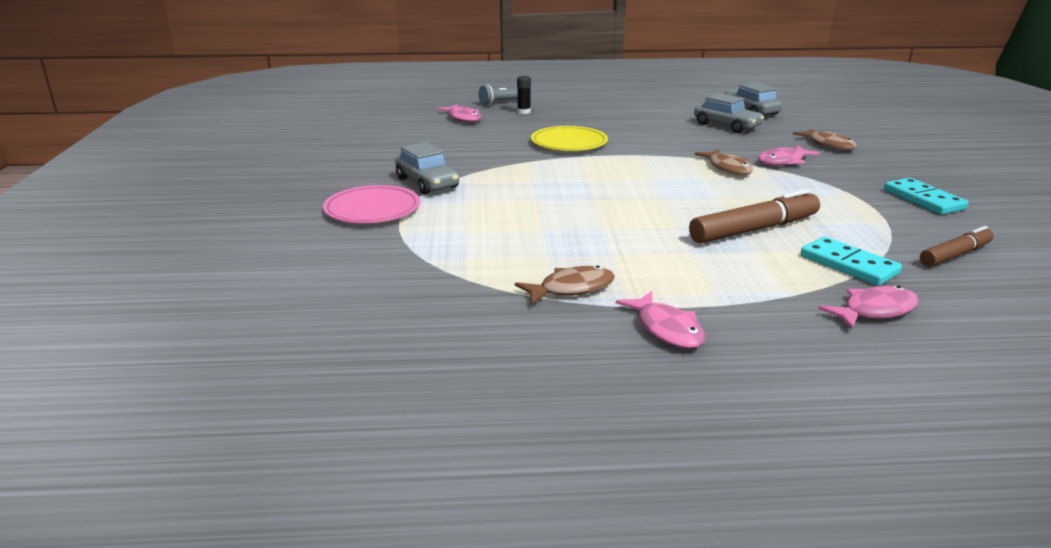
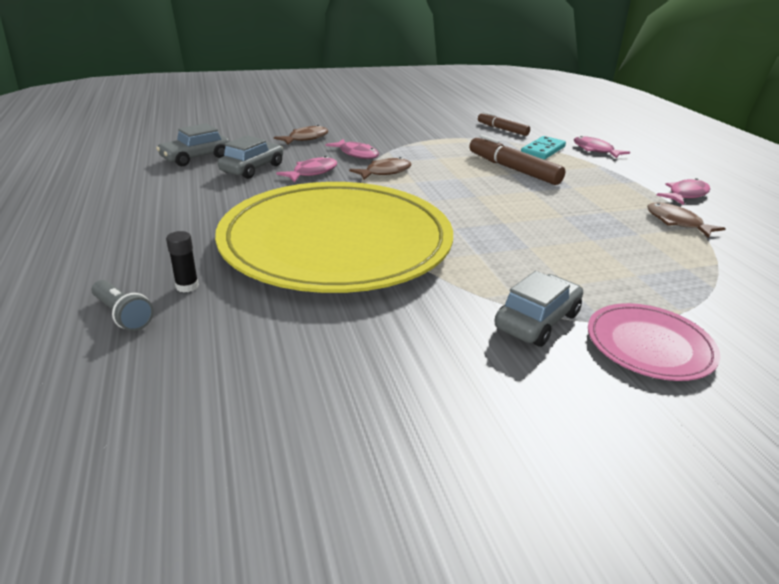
camera: 105 degrees left, 5 degrees up
pink fish [437,104,482,122] -> pink fish moved to [276,156,337,182]
yellow plate [531,126,608,151] -> yellow plate [215,182,453,293], size x2.37
turquoise domino [884,178,969,215] -> none

